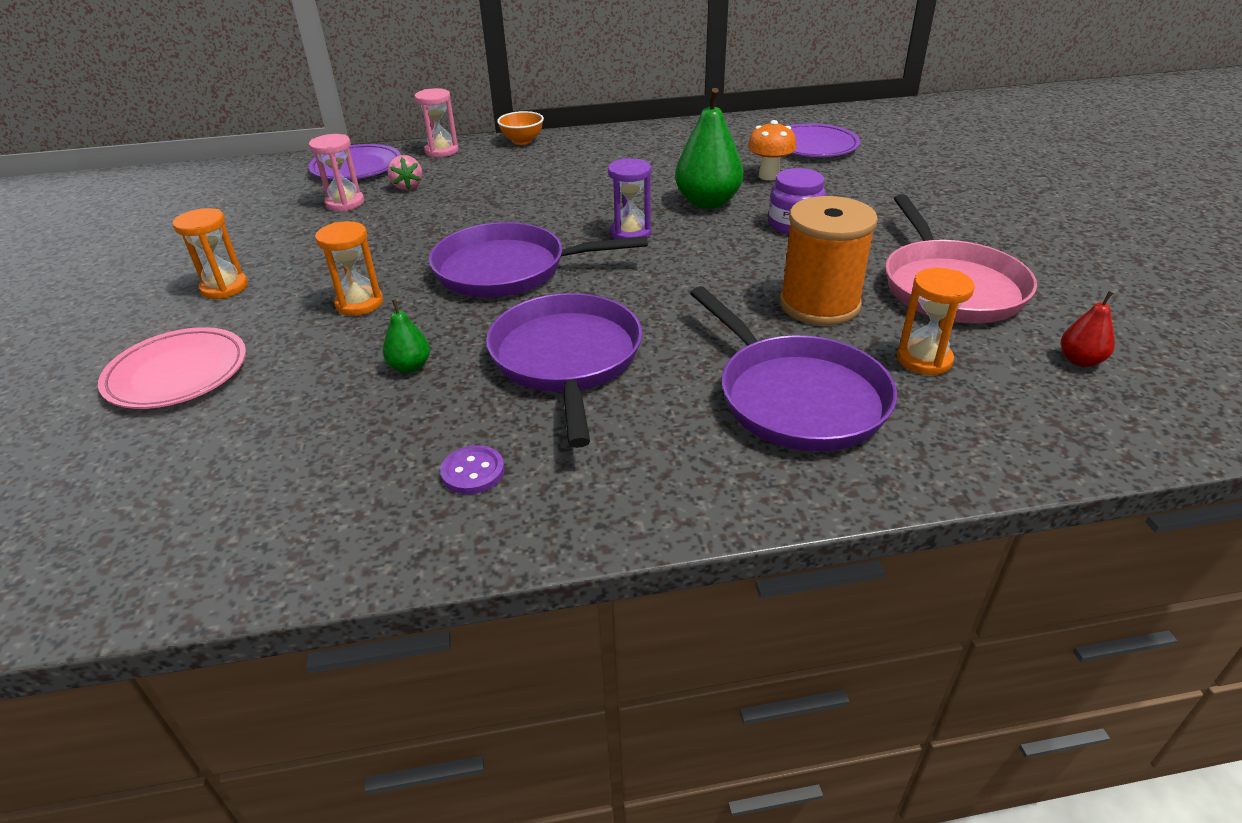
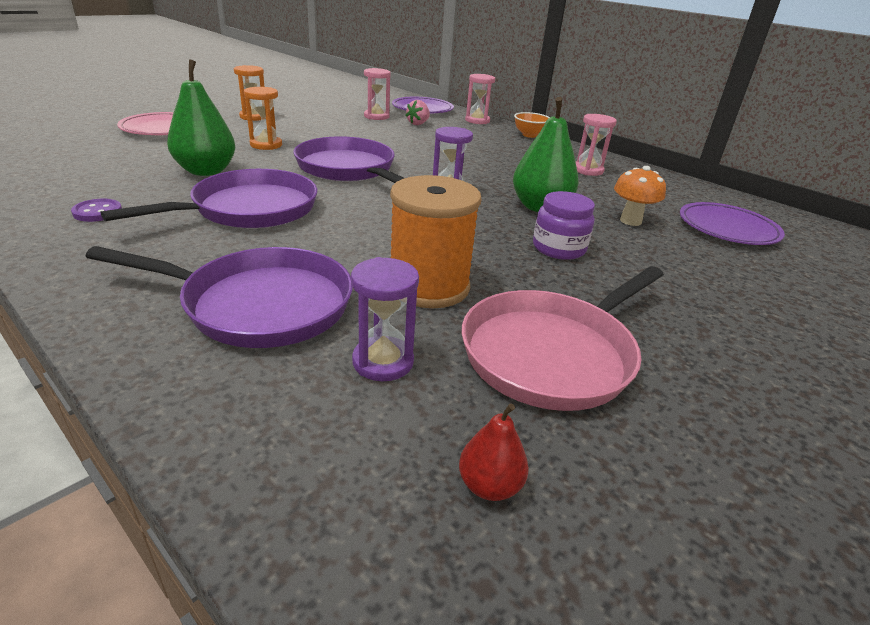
camera: 50 degrees right, 5 degrees down
green pear [383,299,430,373] -> green pear [167,59,235,176], size x1.98
purple pan [690,286,897,451] -> purple pan turned 105 degrees counterclockwise [86,246,353,348]
orange hourglass [897,268,975,375] -> purple hourglass [351,257,419,381]
none -> pink hourglass [576,114,617,176]

